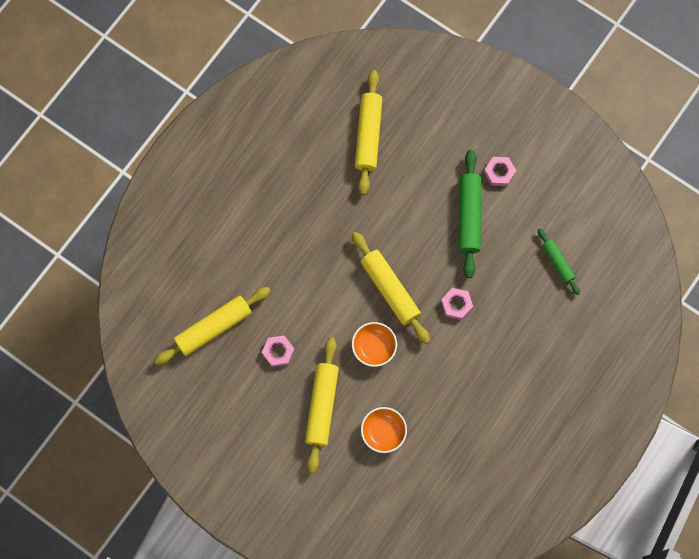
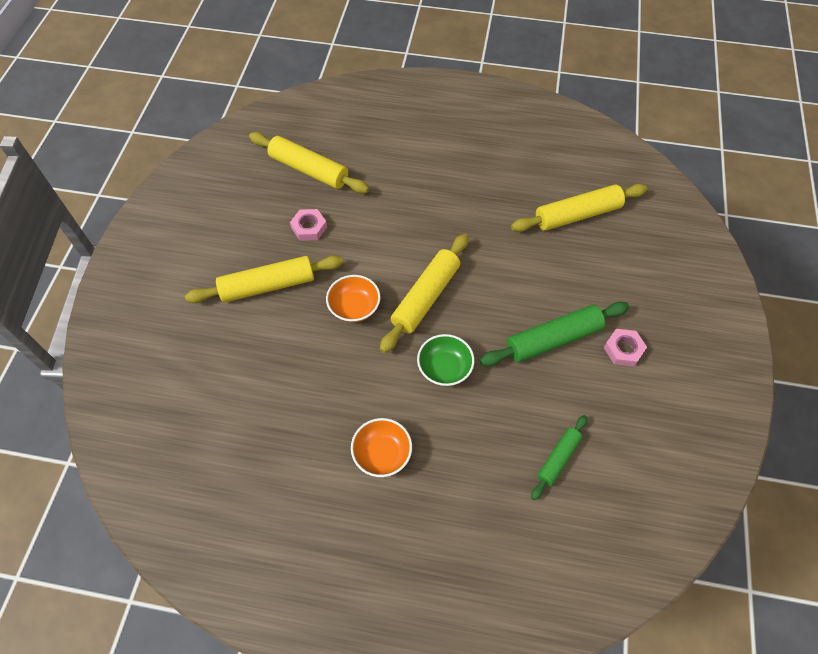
camera: 65 degrees right, 15 degrees down
orange bowl [361,407,407,453] -> orange bowl moved to [351,418,412,477]
pink nut [441,288,473,320] -> green bowl [417,334,474,386]

